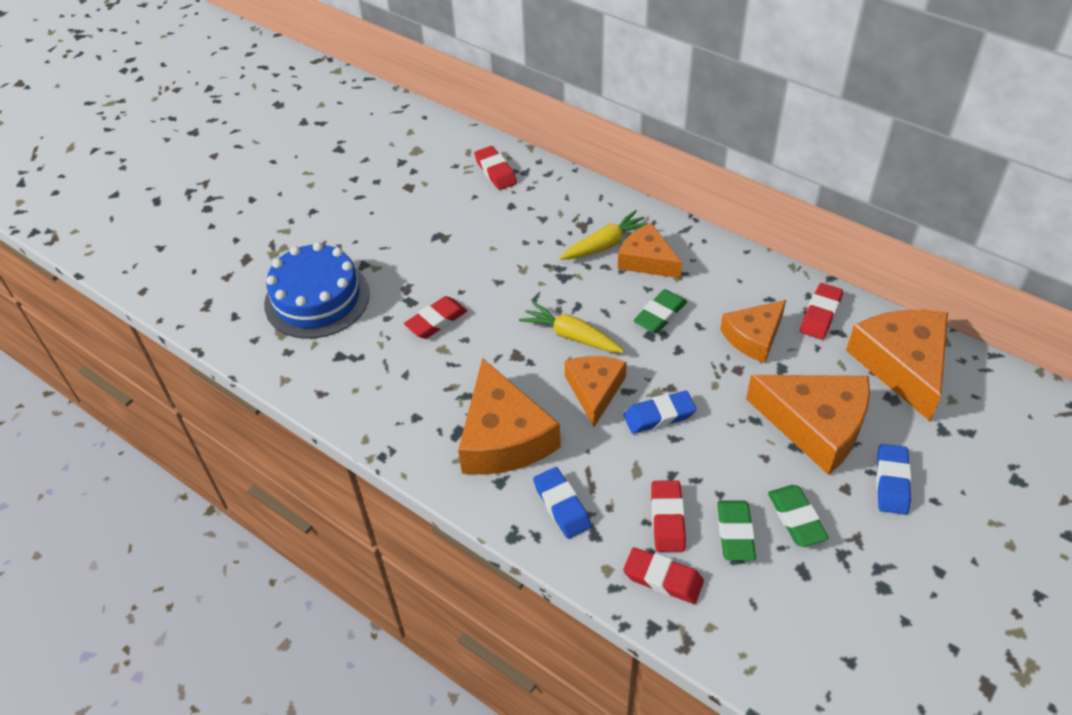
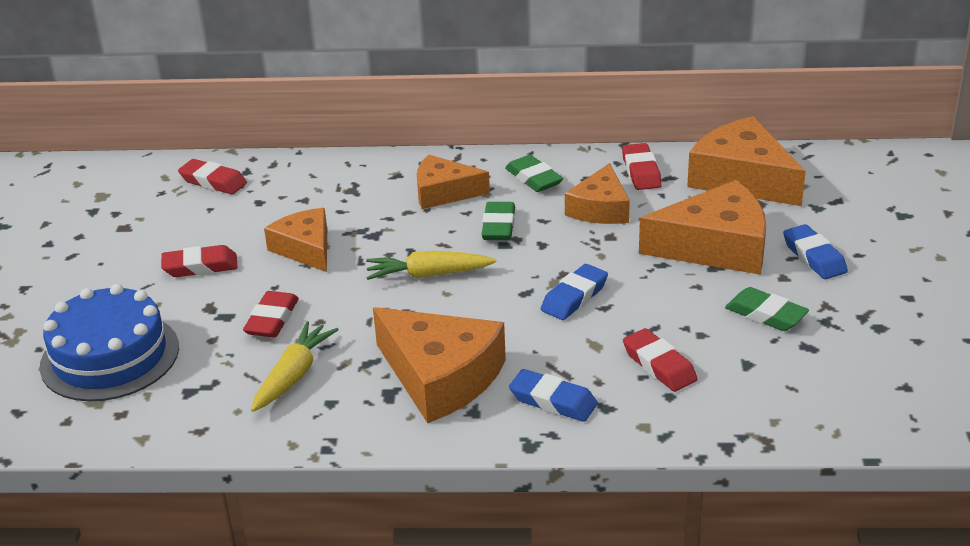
camera: 35 degrees left, 15 degrees down
yellow carrot [559,210,649,260] -> yellow carrot moved to [251,321,339,412]
orange cheese [565,356,627,427] -> orange cheese moved to [264,208,327,272]
red eraser [623,547,704,604] -> red eraser moved to [161,245,237,277]
green eraser [717,500,756,561] -> green eraser moved to [505,155,563,192]

